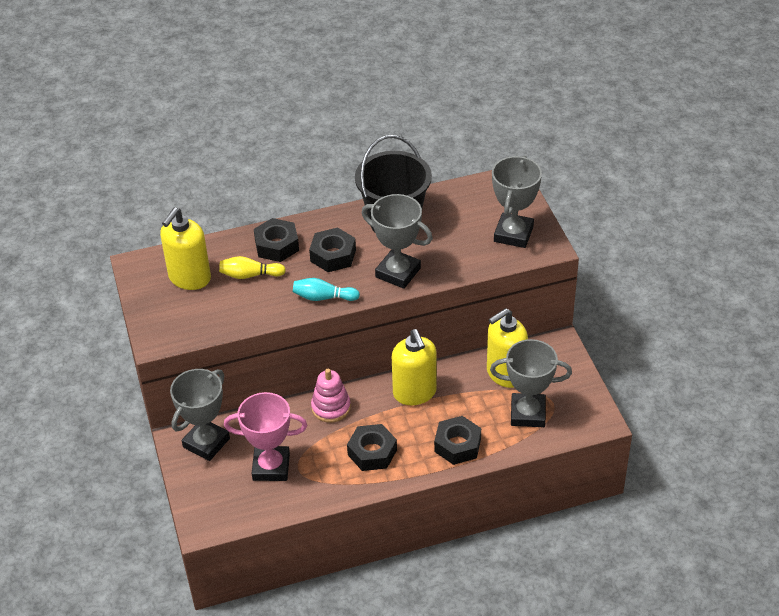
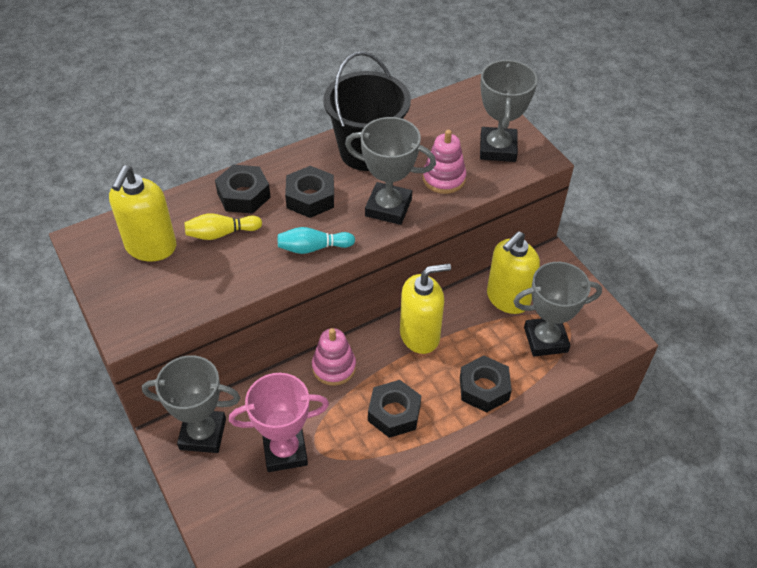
camera: 15 degrees left, 5 degrees up
grey trophy [170,369,230,461] -> grey trophy turned 75 degrees clockwise [142,355,240,453]
yellow soap dispenser [392,329,437,405] -> yellow soap dispenser turned 75 degrees counterclockwise [400,263,451,354]
none -> pink stacking toy [423,130,466,194]

